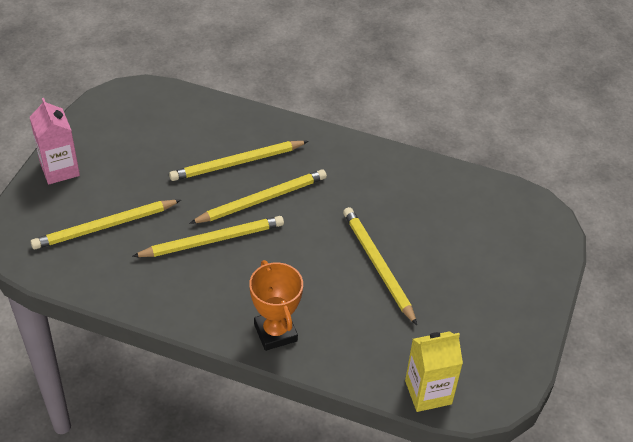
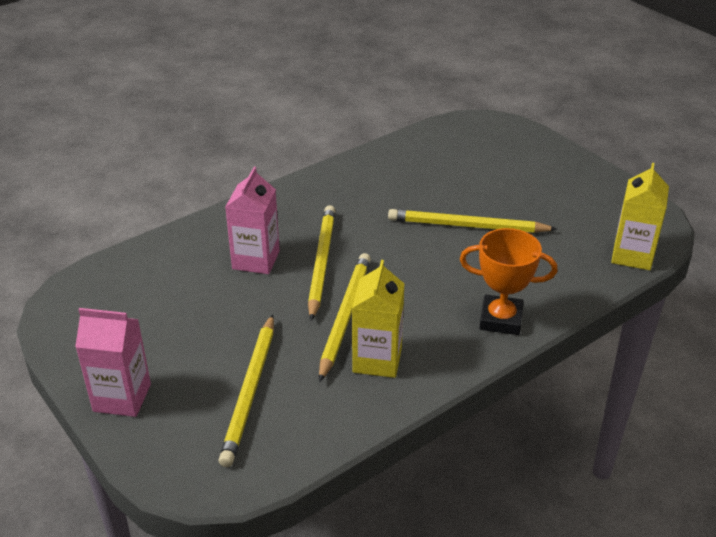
camera: 55 degrees left, 10 degrees down
yellow pencil [169,141,309,181] -> pink carton [225,167,280,274]
none -> yellow carton [352,260,405,378]

